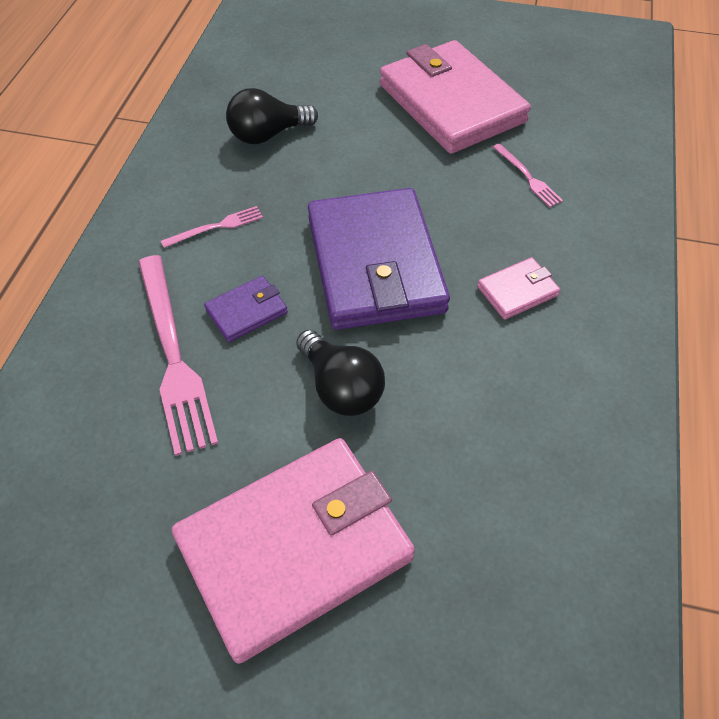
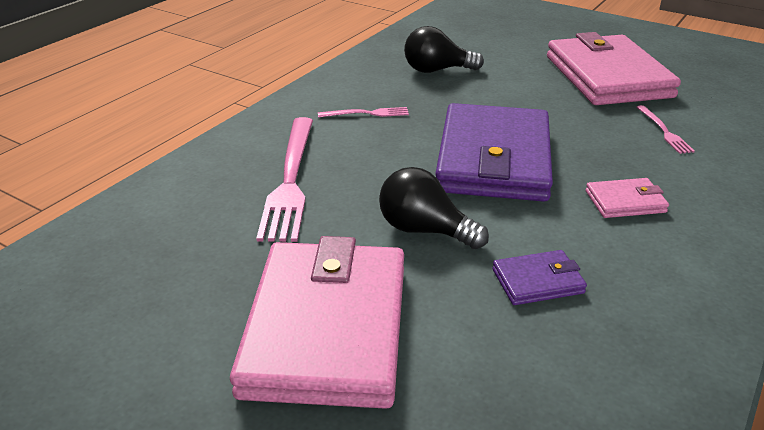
camera: 20 degrees right, 20 degrees down
pink wallet [172,438,415,664] -> pink wallet turned 75 degrees counterclockwise [230,236,404,409]
purple wallet [204,276,288,342] -> purple wallet moved to [492,250,587,305]
black light bulb [296,330,385,416] -> black light bulb turned 135 degrees clockwise [379,167,489,249]

